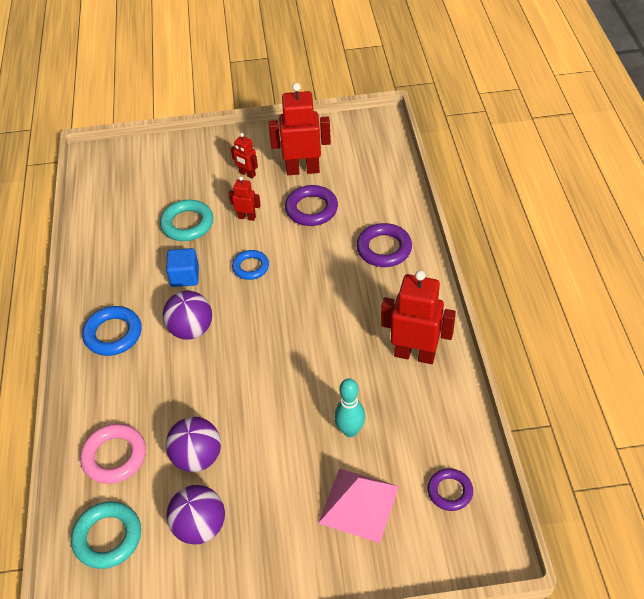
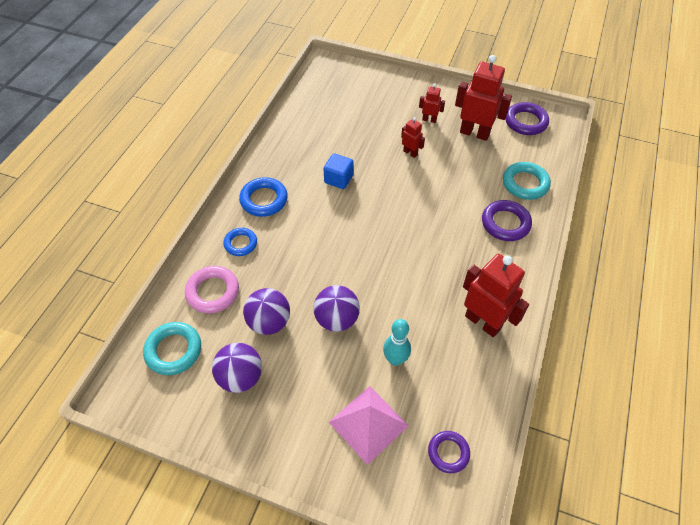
camera: 25 degrees right, 5 degrees up
turquoise ring [160,200,213,241] -> turquoise ring moved to [503,162,551,200]
purple ball [163,291,212,340] -> purple ball moved to [313,285,360,332]
red robot [231,133,258,179] -> red robot turned 135 degrees clockwise [419,83,445,123]
blue ring [232,250,269,280] -> blue ring moved to [224,228,257,256]
purple ring [285,185,338,226] -> purple ring moved to [505,102,549,135]

